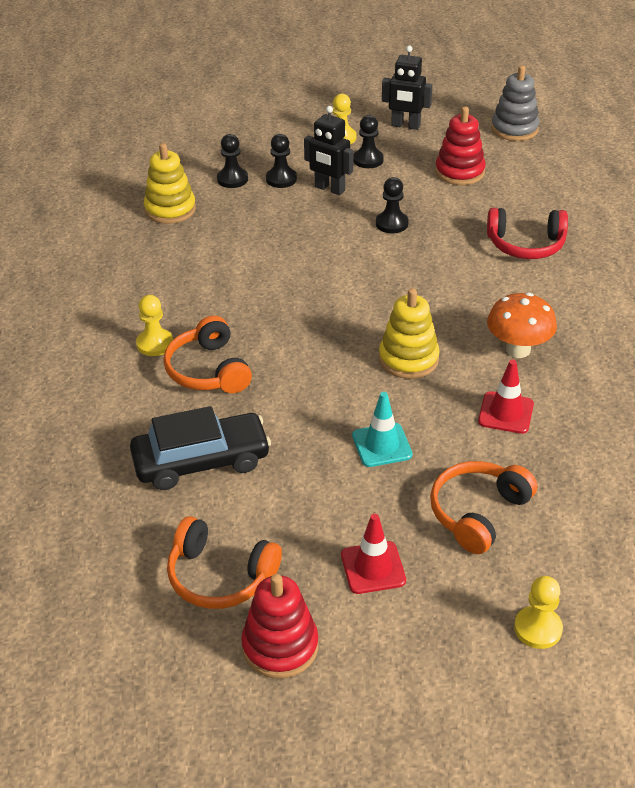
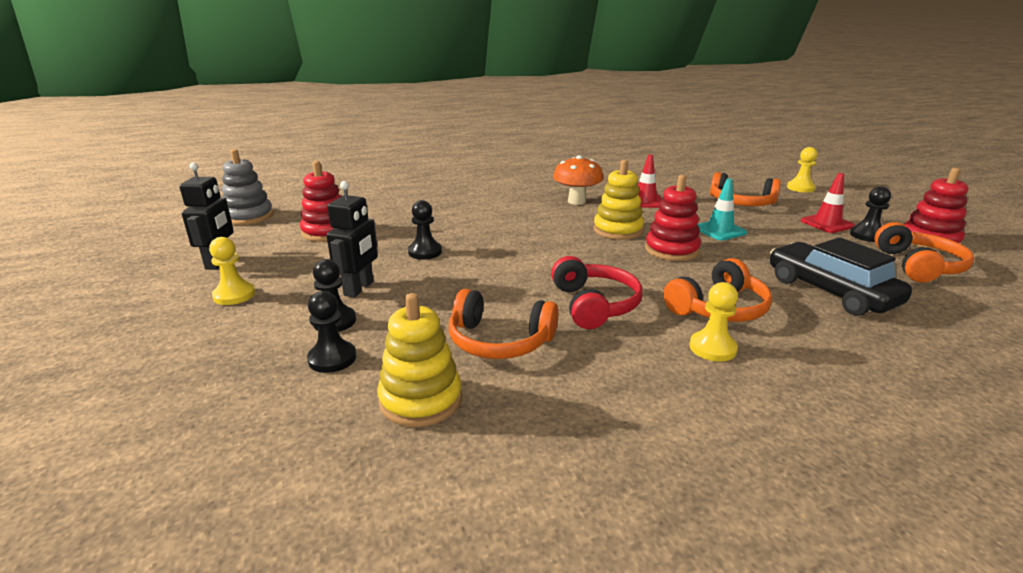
camera: 105 degrees left, 15 degrees down
black pawn [353,115,384,168] -> black pawn moved to [850,186,891,242]
red headphones [487,208,568,259] -> red headphones moved to [551,256,643,329]
none -> orange headphones [449,289,558,359]
none -> red stacking toy [645,175,701,261]

